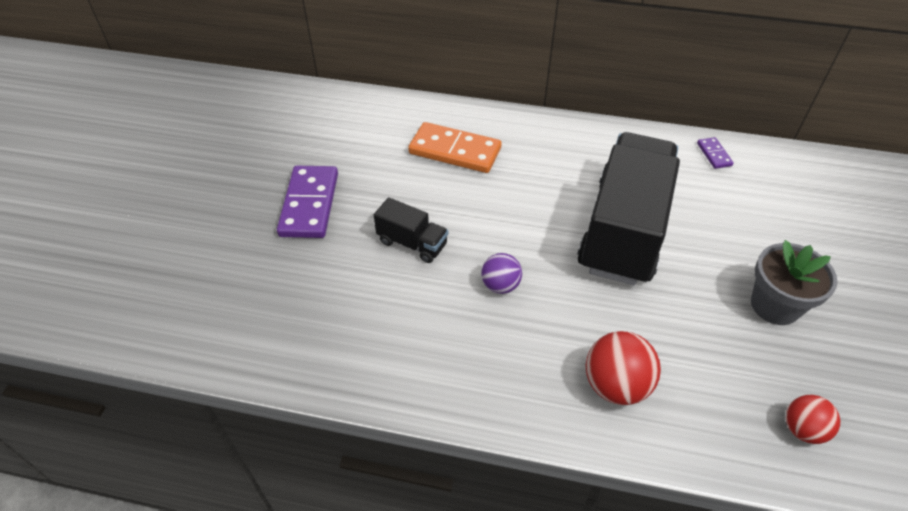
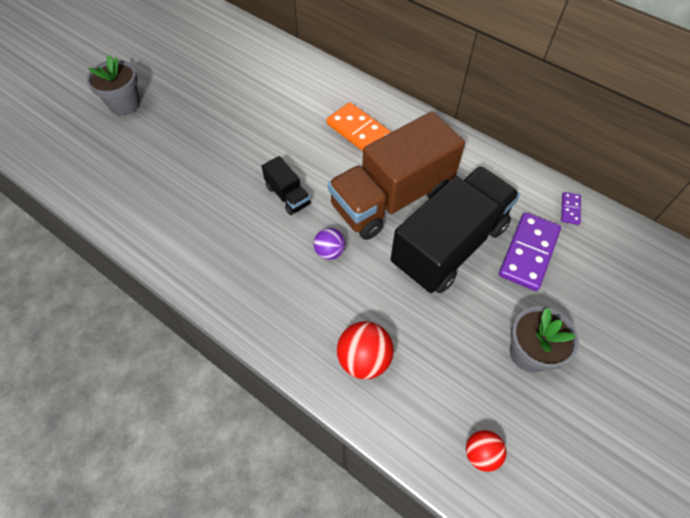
camera: 25 degrees right, 10 degrees up
purple domino [277,166,338,238] -> purple domino moved to [499,212,561,291]
none -> grey flower pot [87,55,140,115]
none -> brown truck [328,111,465,240]

